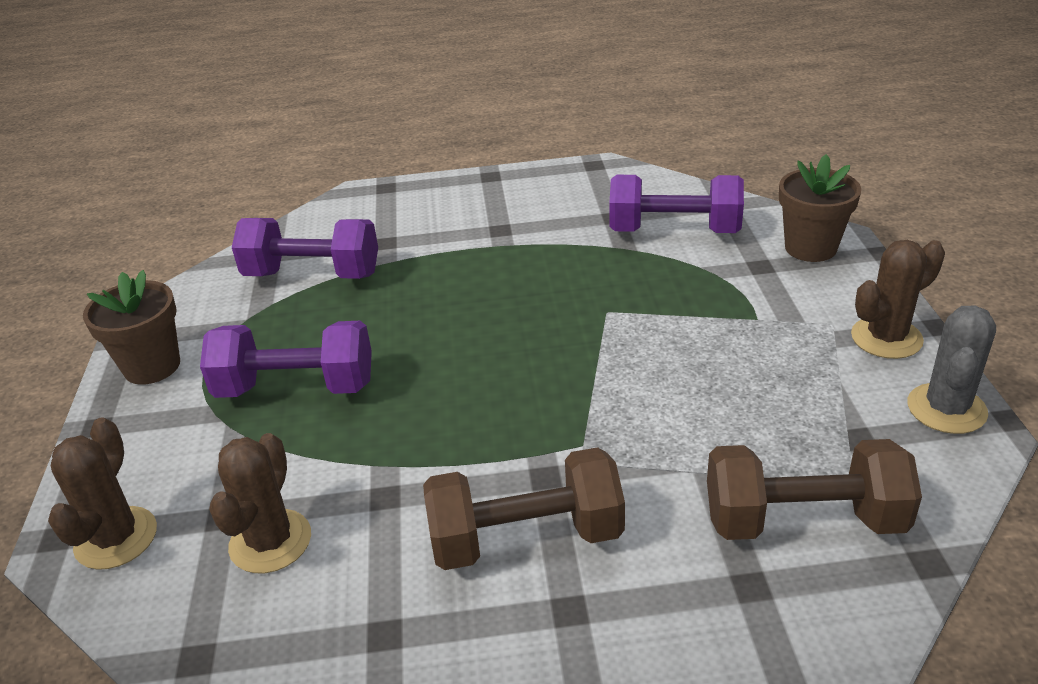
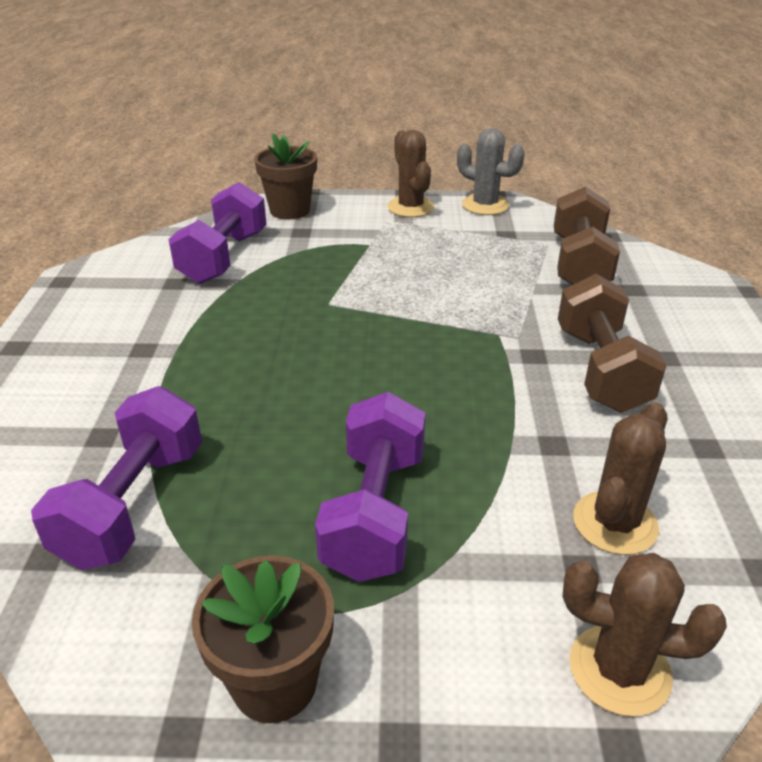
camera: 85 degrees left, 0 degrees up
brown cactus [209,433,311,573] -> brown cactus turned 75 degrees counterclockwise [573,402,667,555]

